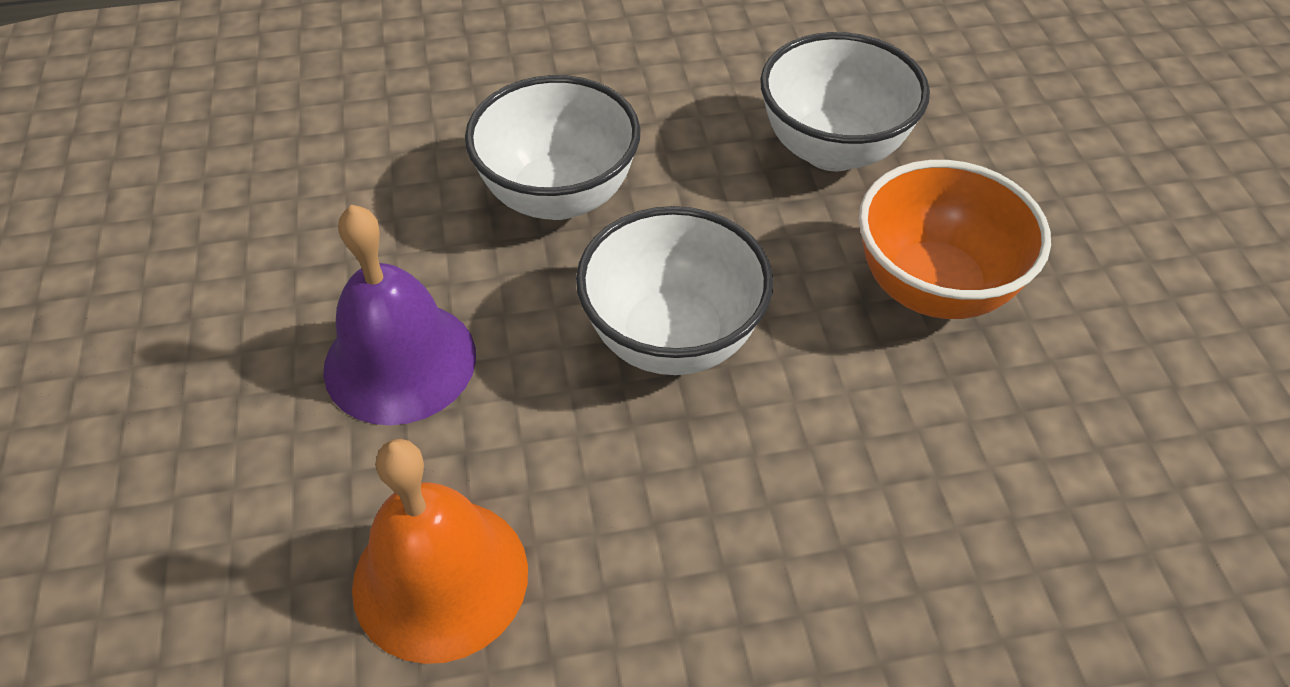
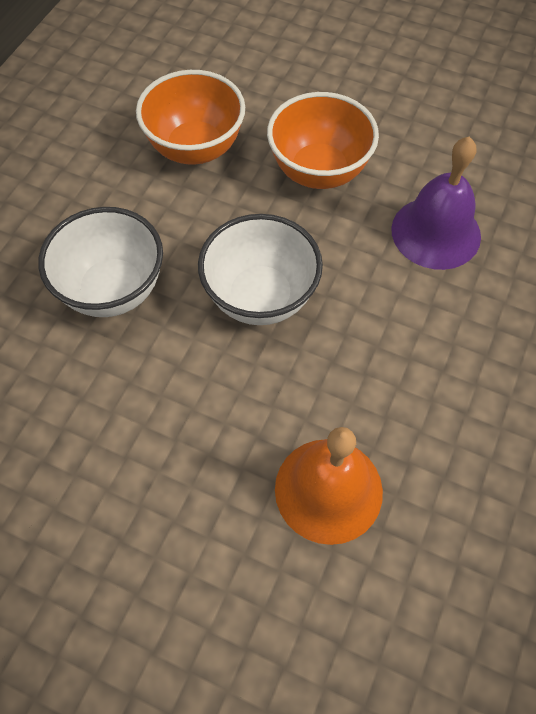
camera: 55 degrees left, 10 degrees up
purple bell [323,205,476,425] -> purple bell moved to [391,137,481,270]
white bowl [760,32,930,171] -> orange bowl [136,70,245,165]

